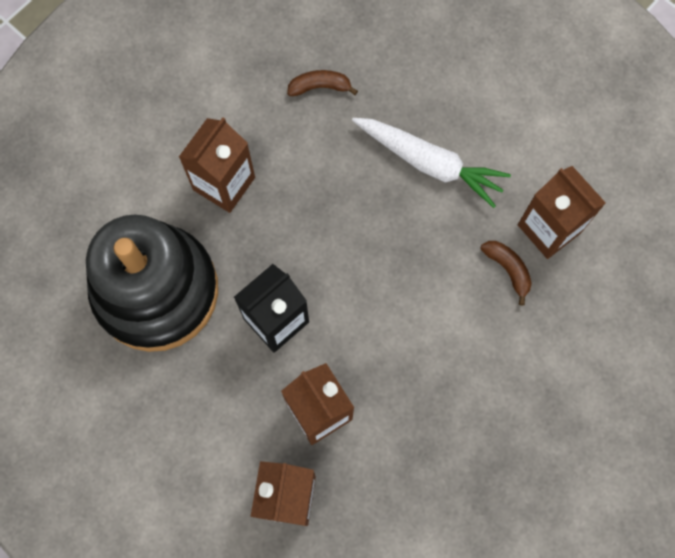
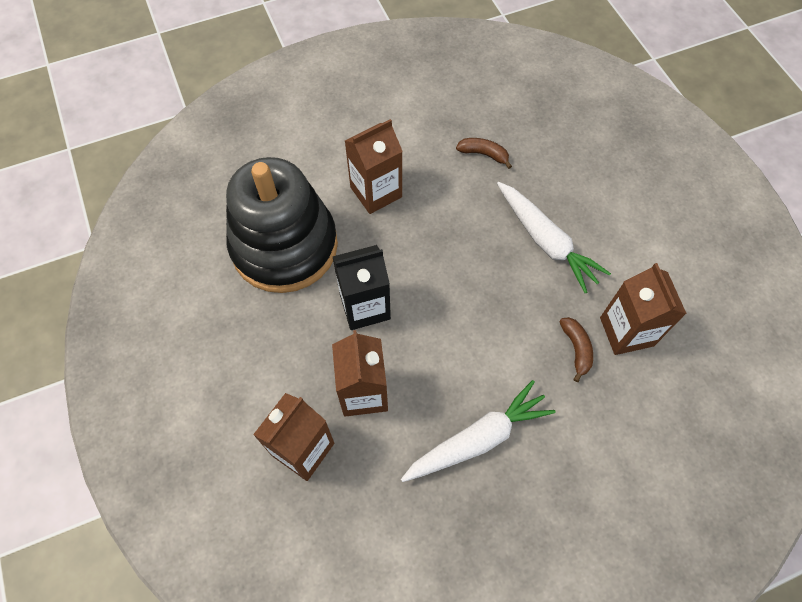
camera: 25 degrees right, 10 degrees down
none -> white carrot [401,380,555,482]

